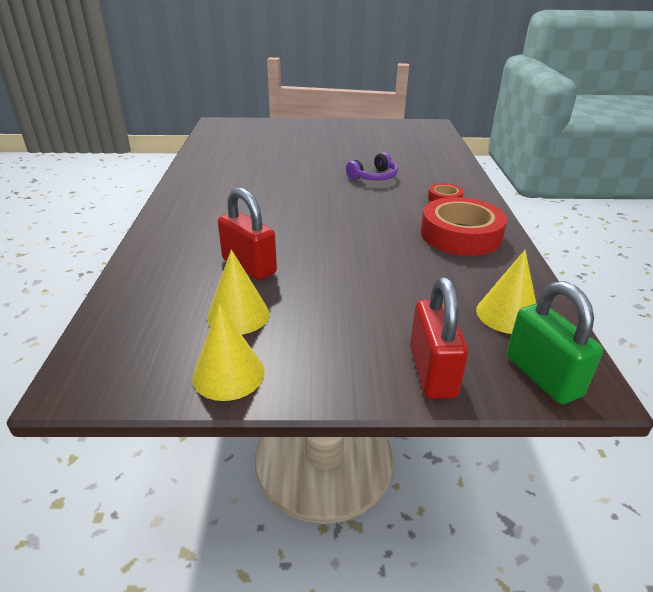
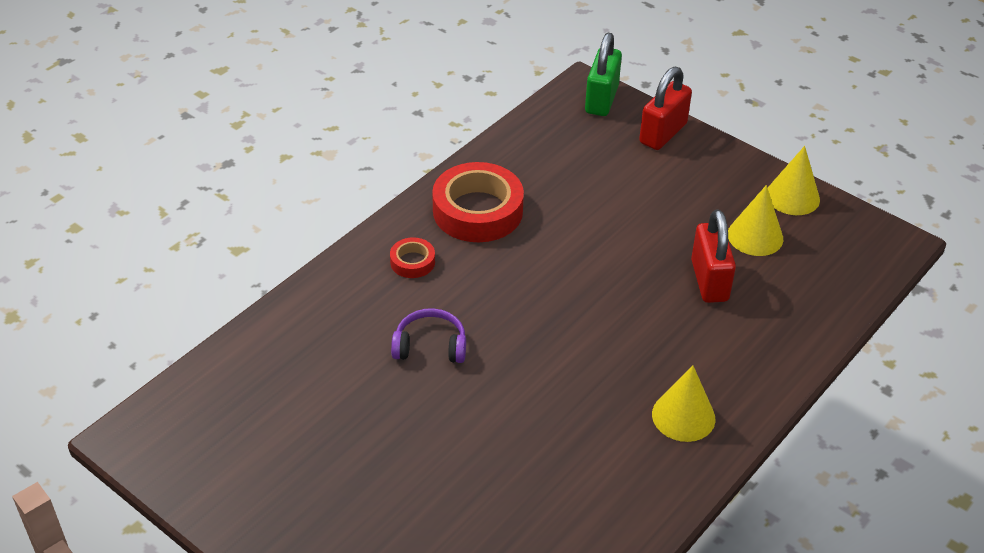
camera: 140 degrees left, 10 degrees up
yellow cone [476,250,536,334] -> yellow cone moved to [652,366,716,442]

